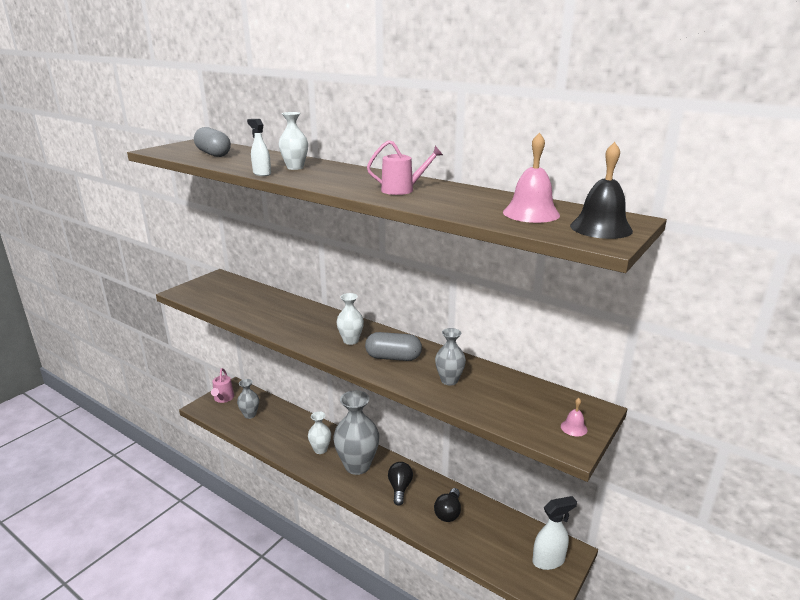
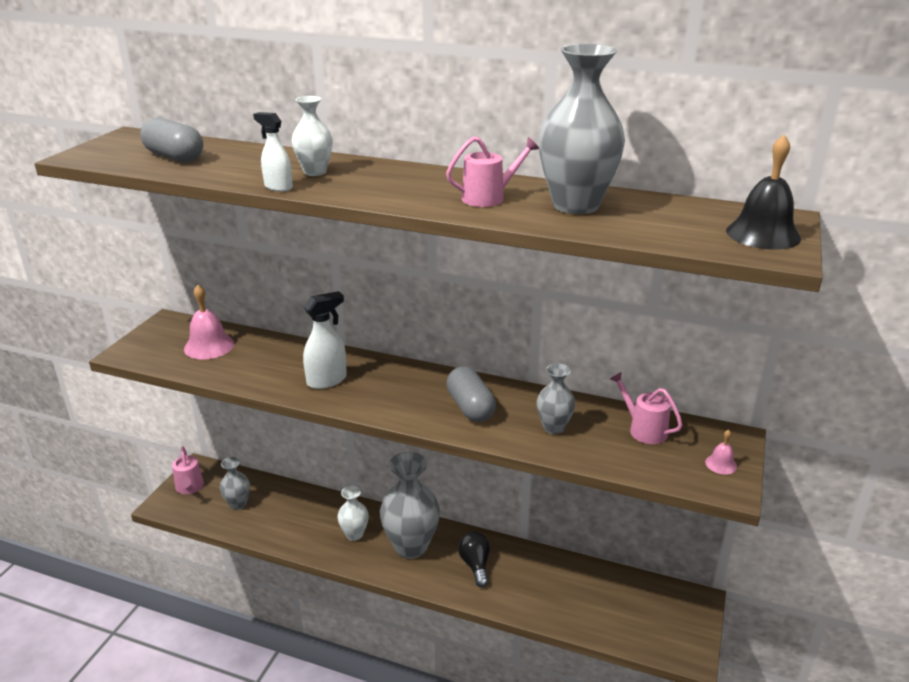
camera: 15 degrees left, 5 degrees up
white vase [336,293,364,345] -> none
grey capsule [365,332,422,361] -> grey capsule turned 75 degrees clockwise [446,366,496,422]
black light bulb [434,488,461,522] -> none
pink bell [503,132,560,223] -> pink bell moved to [184,285,234,359]
white spray bottle [532,496,577,570] -> white spray bottle moved to [303,291,347,389]
none -> grey vase [538,44,625,214]
none -> pink watering can [610,372,683,444]

